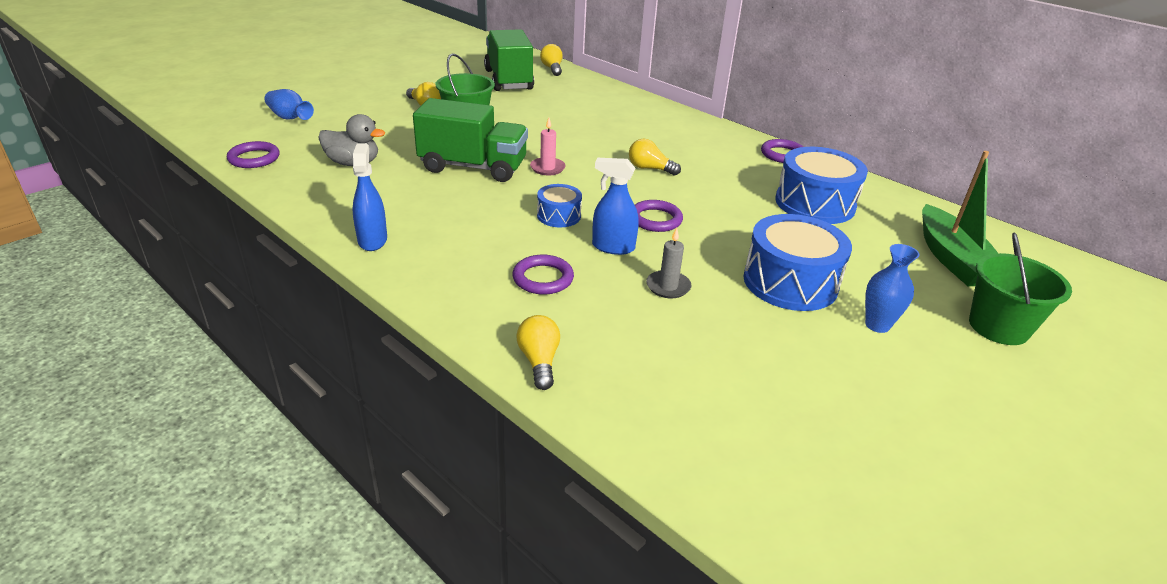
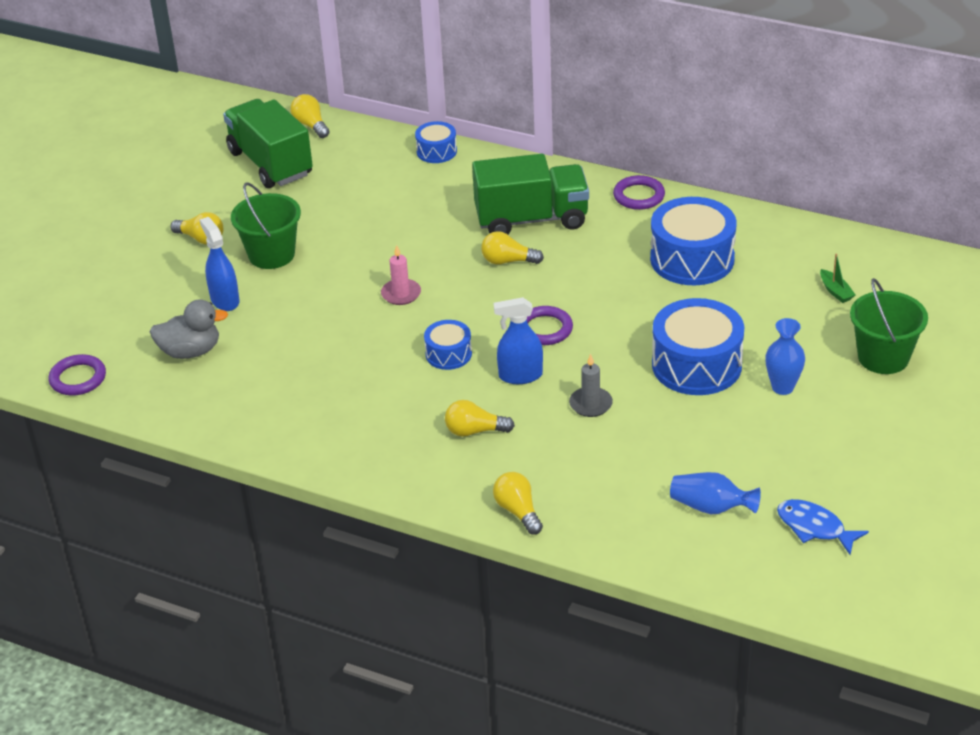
camera: 15 degrees left, 5 degrees up
blue vase [264,89,314,120] -> blue vase moved to [670,472,761,514]
blue spray bottle [353,143,387,251] -> blue spray bottle moved to [200,217,240,311]
green truck [413,98,528,182] -> green truck moved to [472,154,589,234]
purple ring [512,255,574,295] -> yellow light bulb [445,400,515,437]
green boat [922,151,998,286] -> green boat [820,253,855,303], size x0.40
none -> blue drum [415,121,457,163]
none -> blue fish [777,499,869,555]

